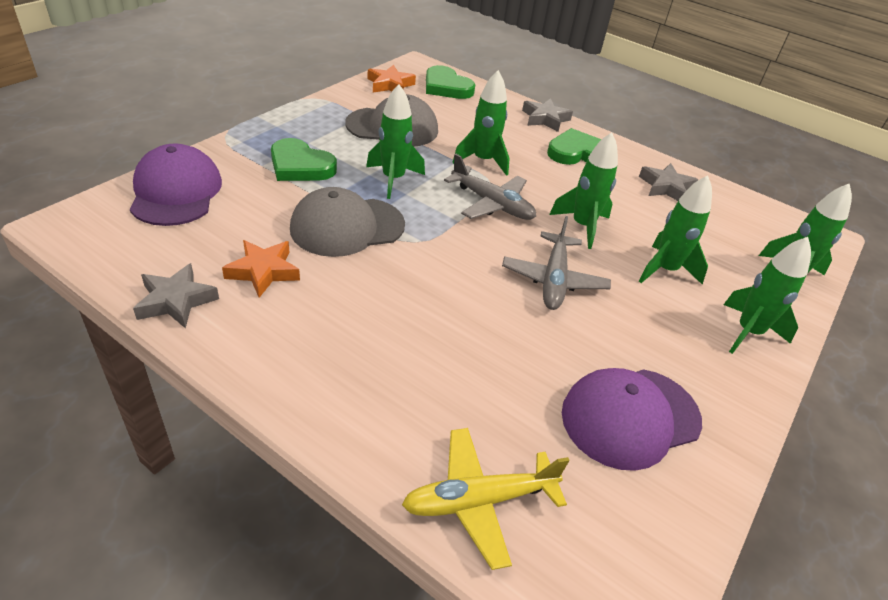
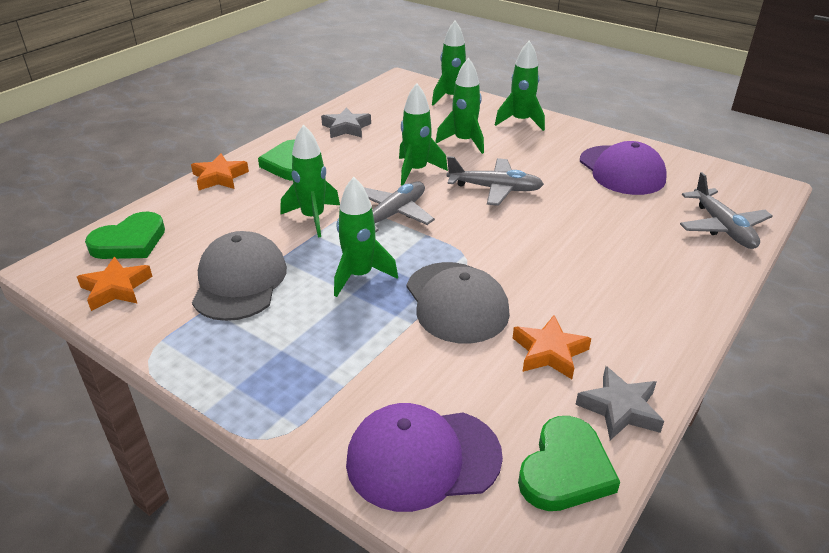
camera: 85 degrees left, 5 degrees down
green heart [271,138,337,181] -> green heart moved to [518,416,620,511]
yellow plane [402,428,570,570] -> grey plane [680,172,773,249]
grey star [522,98,573,132] -> orange star [191,154,249,190]

